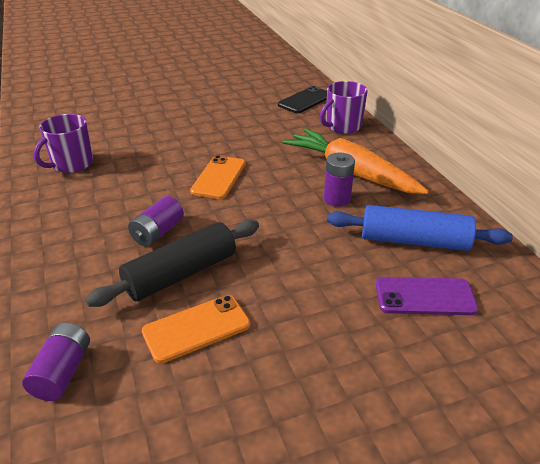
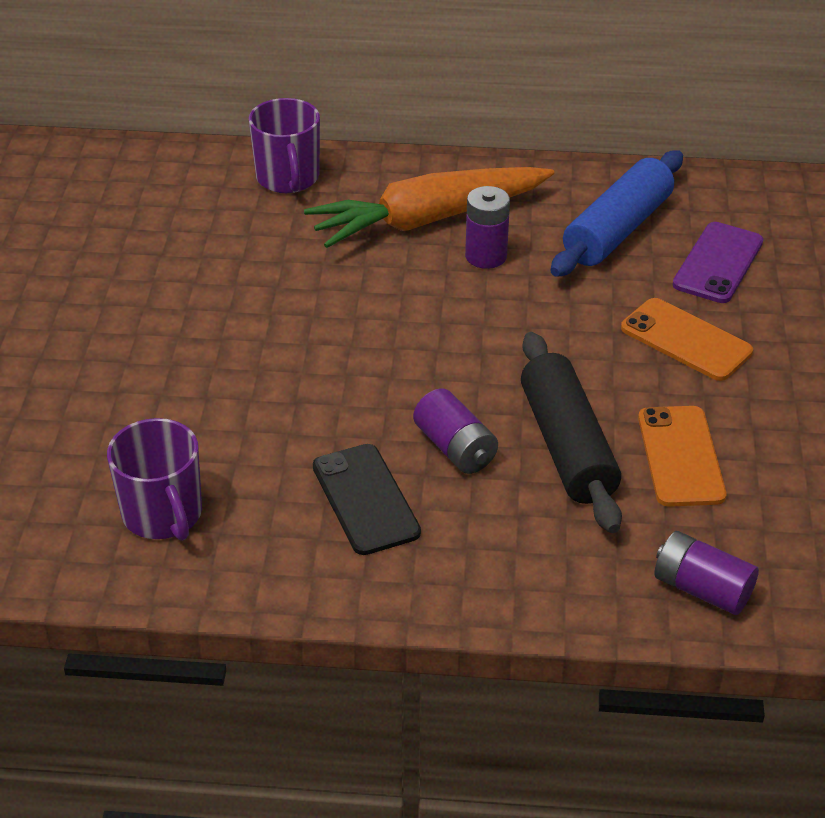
camera: 65 degrees left, 5 degrees up
orange phone [190,155,246,199] -> orange phone moved to [621,298,753,381]
black phone [278,86,327,113] -> black phone moved to [313,444,421,555]

